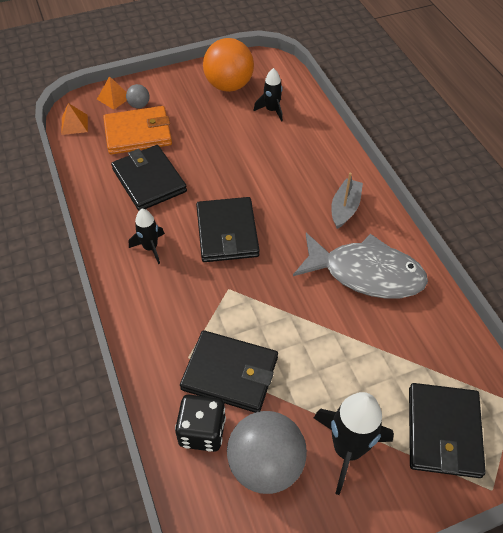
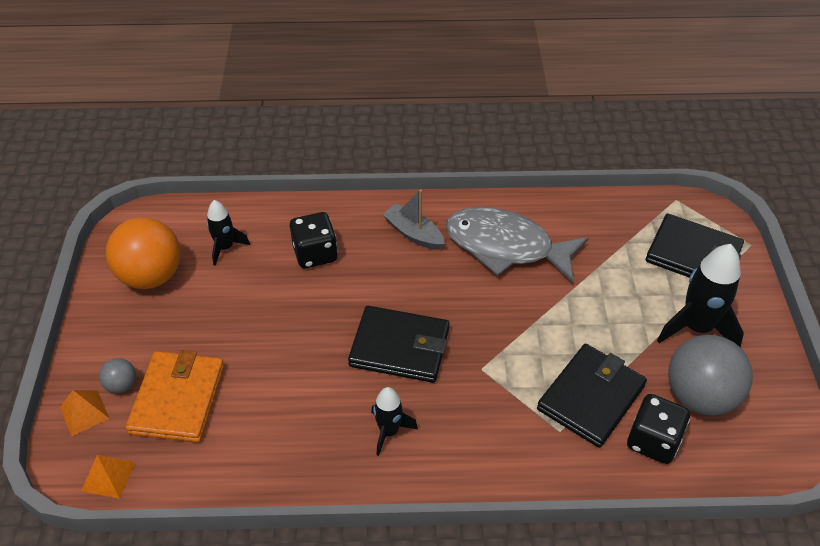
camera: 70 degrees left, 5 degrees down
black wallet [111,145,187,211] -> none
grey fish [293,233,428,299] -> grey fish turned 105 degrees counterclockwise [446,207,588,282]
none -> black dice [290,212,338,268]

